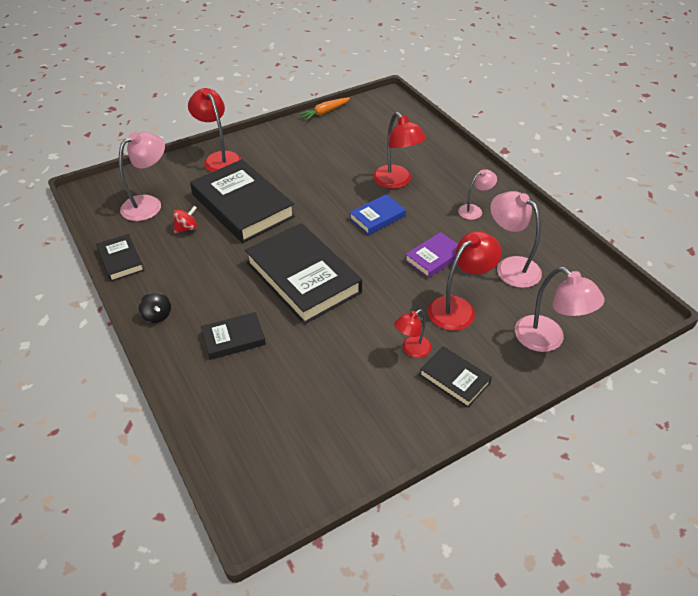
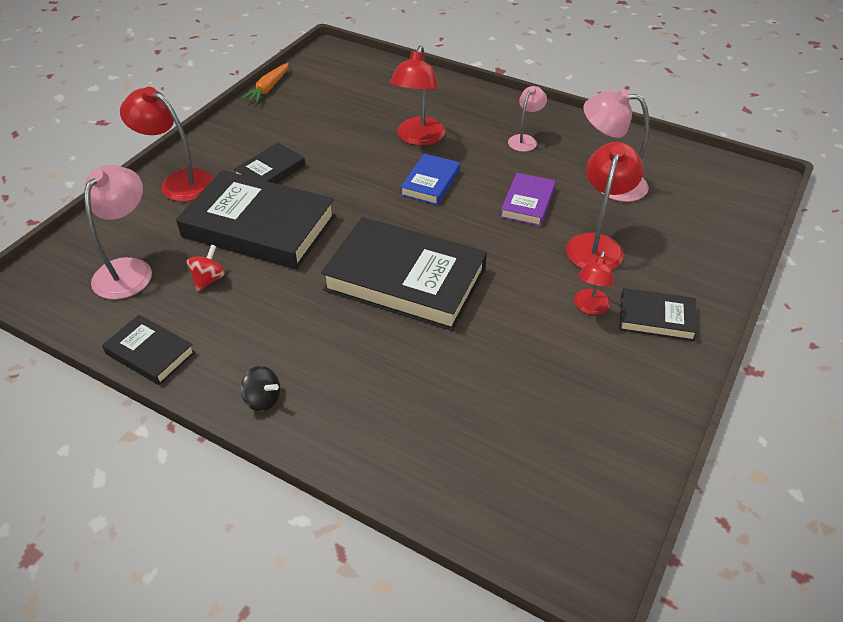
camera: 30 degrees left, 0 degrees up
black book [201,312,266,360] -> black book moved to [234,143,305,184]
red lamp [373,112,426,189] -> red lamp turned 75 degrees clockwise [390,46,445,146]
pink lamp [515,267,605,352] -> none

